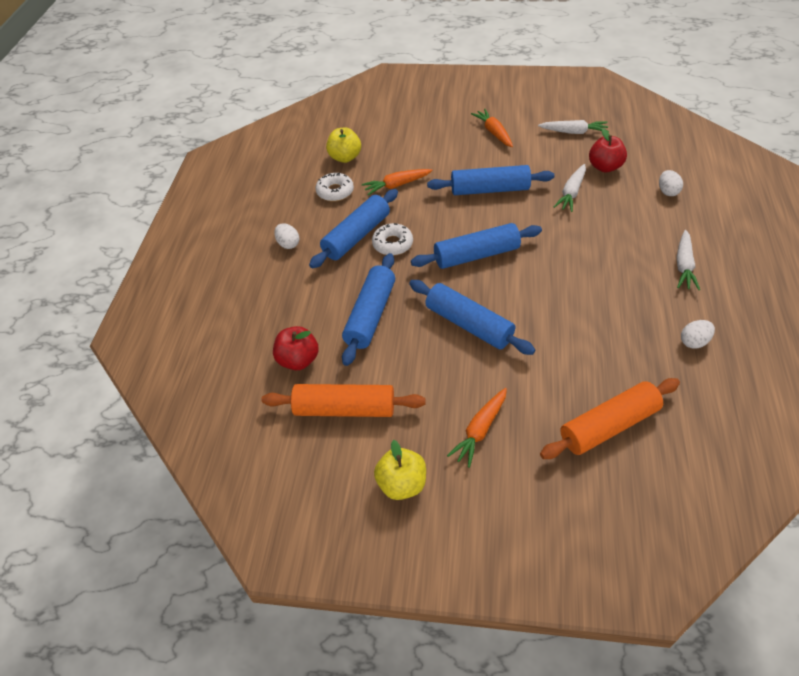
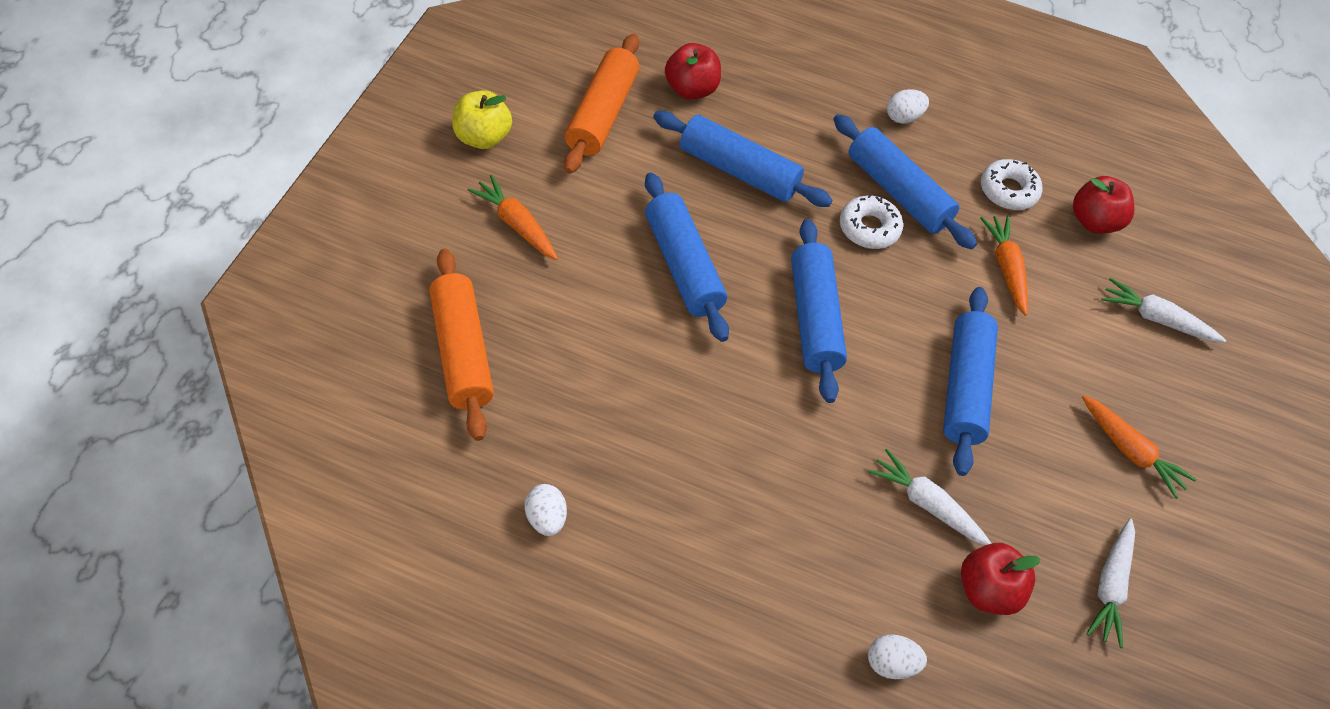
camera: 95 degrees right, 5 degrees up
yellow apple [326,127,361,163] -> red apple [1073,176,1134,234]
blue rolling pin [409,280,535,355] -> blue rolling pin turned 75 degrees counterclockwise [645,172,729,342]
orange carrot [471,109,513,147] -> orange carrot turned 60 degrees clockwise [1082,395,1197,499]
white carrot [677,230,700,290] -> white carrot moved to [1102,278,1226,343]

